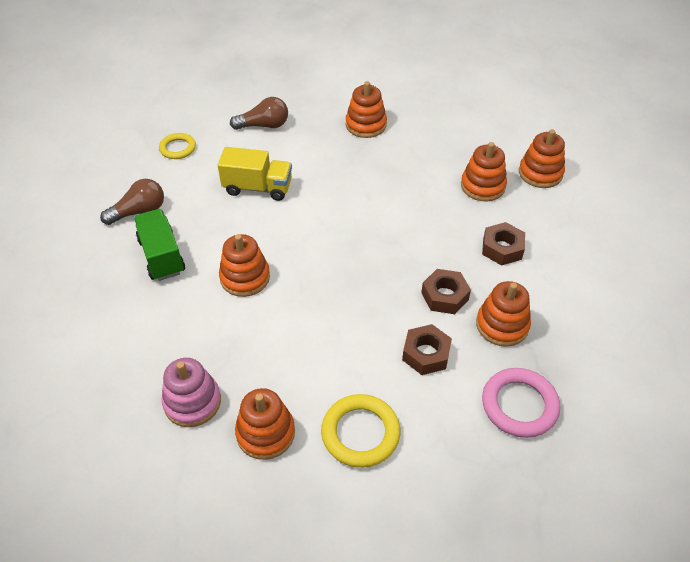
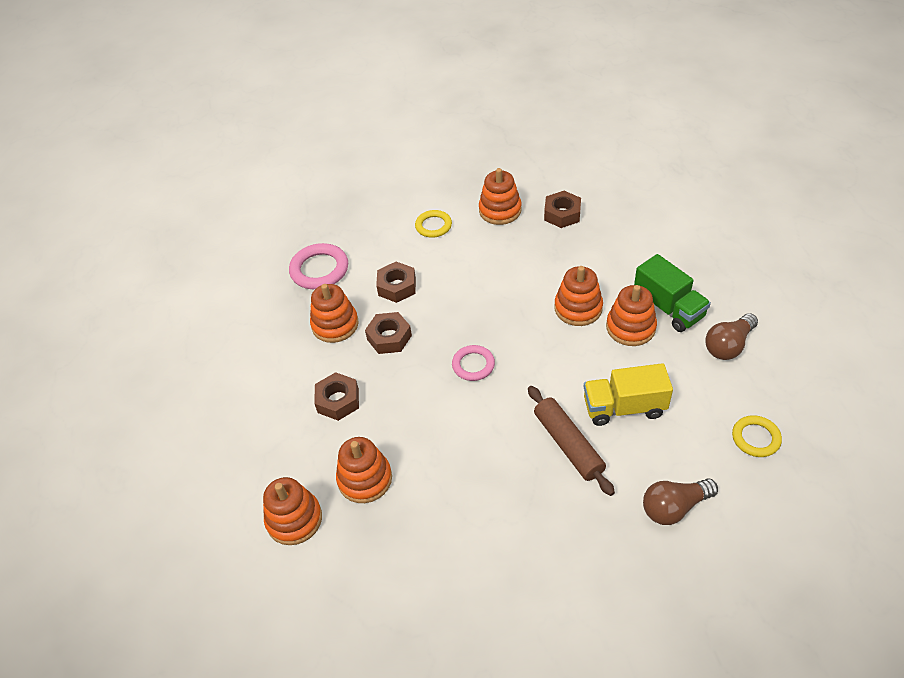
camera: 170 degrees right, 0 degrees up
pink stacking toy [162,358,221,427] -> brown nut [544,191,581,228]
yellow ring [321,394,400,468] -> yellow ring [415,210,452,238], size x0.64
orange stacking toy [346,81,387,138] -> orange stacking toy moved to [606,285,657,346]
none -> pink ring [452,345,495,381]
none -> brown rolling pin [528,386,615,496]

